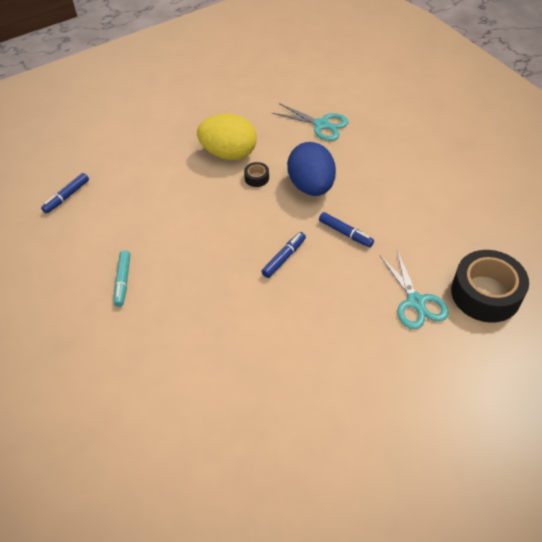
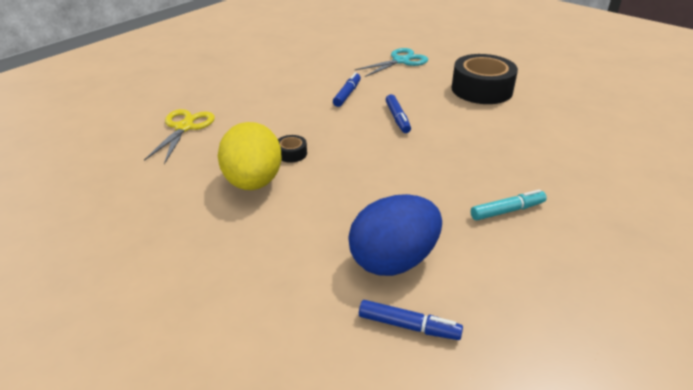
camera: 110 degrees left, 15 degrees down
blue marker [261,232,306,278] -> blue marker turned 120 degrees counterclockwise [385,94,411,133]
turquoise scissors [272,103,348,141] -> yellow scissors [144,109,215,164]
blue egg [287,142,336,196] -> blue egg moved to [348,194,442,276]
black tape [451,250,529,323] -> black tape moved to [452,54,518,104]

